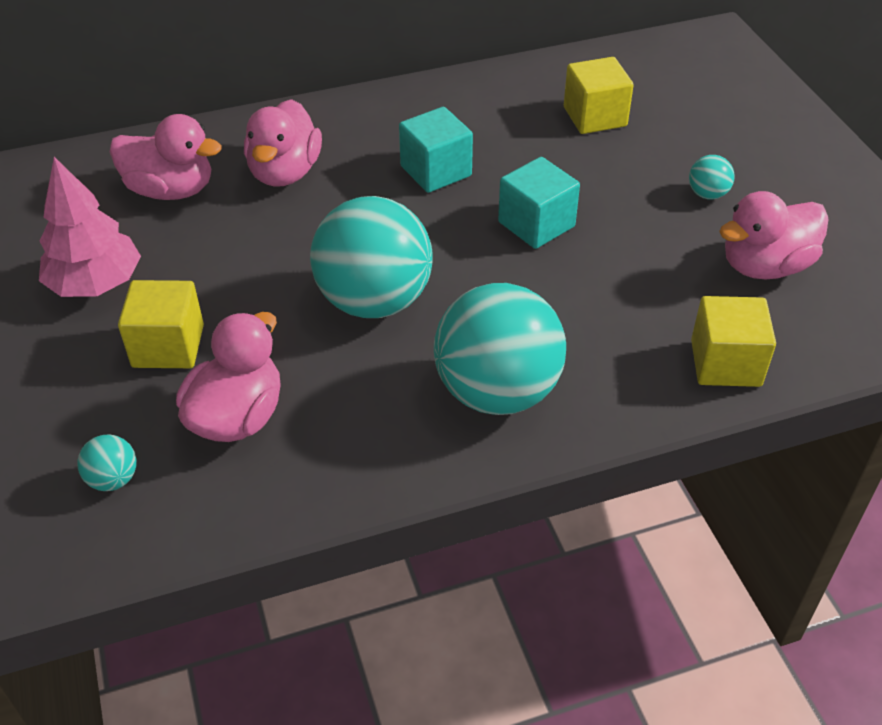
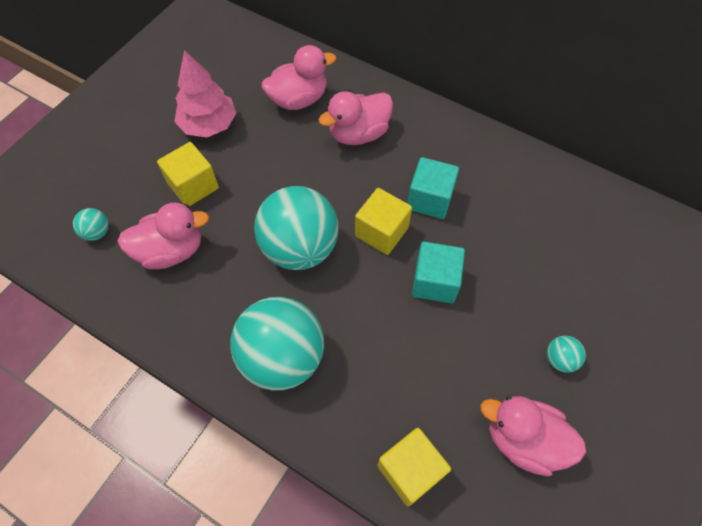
camera: 50 degrees right, 15 degrees up
pink duck [110,114,222,200] -> pink duck turned 90 degrees counterclockwise [262,45,336,110]
yellow cube [564,57,634,134] -> yellow cube moved to [355,188,412,255]

